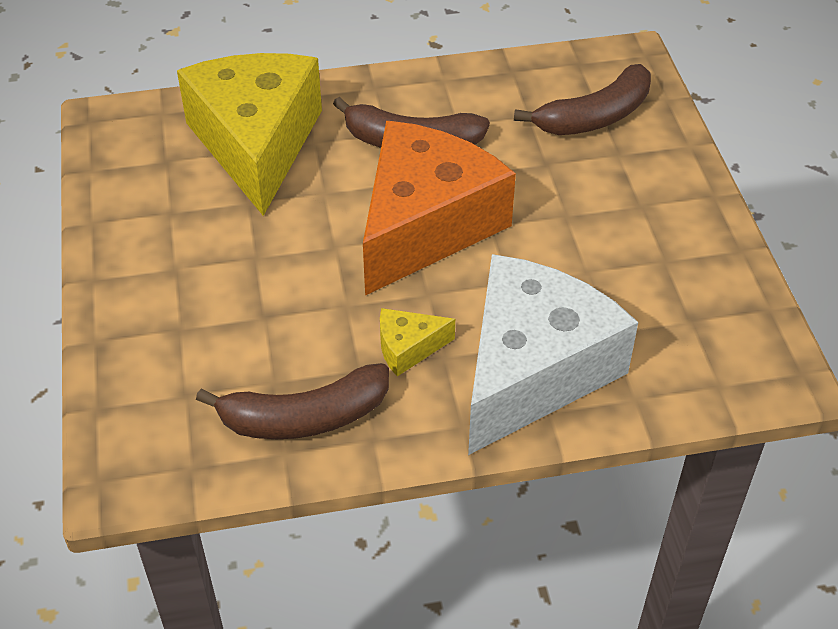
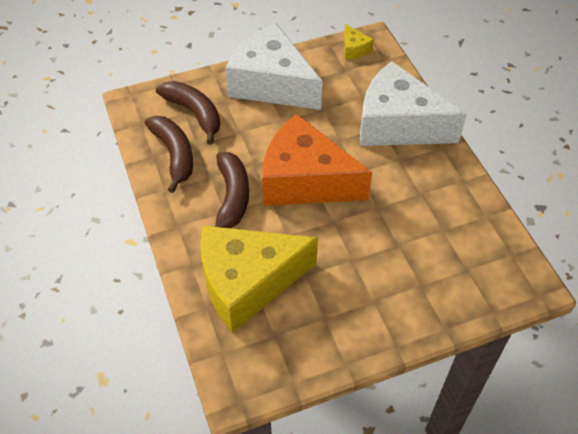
camera: 100 degrees left, 5 degrees up
brown banana [196,363,389,439] -> brown banana moved to [145,116,193,193]
yellow cheese [380,308,455,376] -> yellow cheese moved to [344,24,374,60]
none -> white cheese [226,23,323,110]

